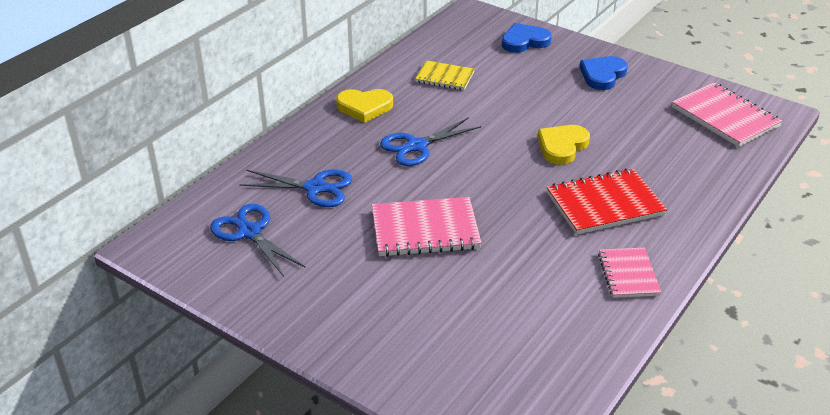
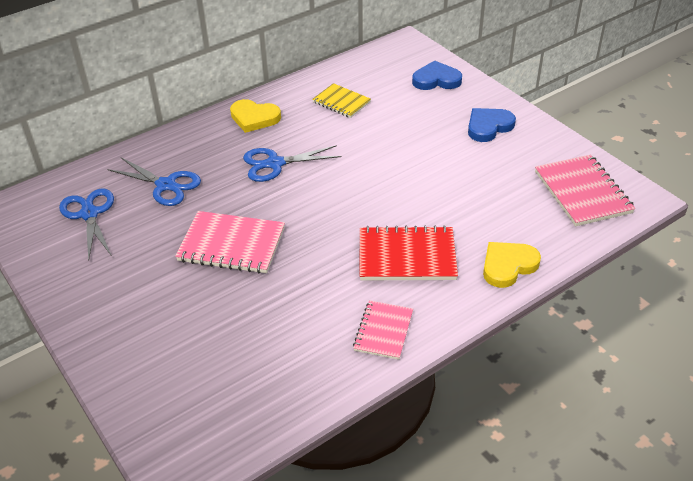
camera: 20 degrees right, 5 degrees up
yellow heart [537,125,590,165] -> yellow heart moved to [483,242,541,288]

